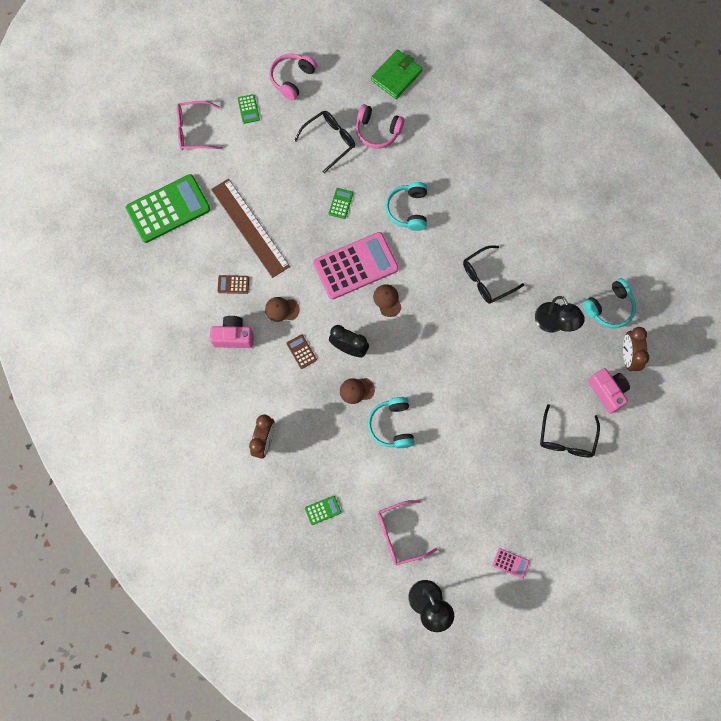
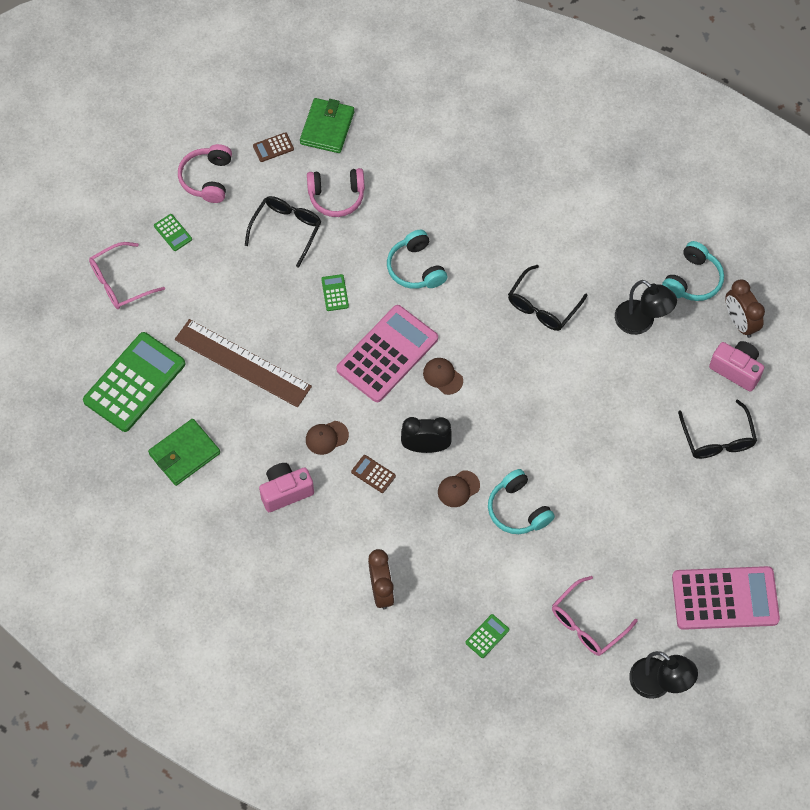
camera: 25 degrees left, 10 degrees down
brown calculator [218,275,249,294] -> brown calculator moved to [253,132,294,162]
pink calculator [492,548,529,579] -> pink calculator [672,566,780,630], size x2.48
none -> green wallet [148,419,220,486]

